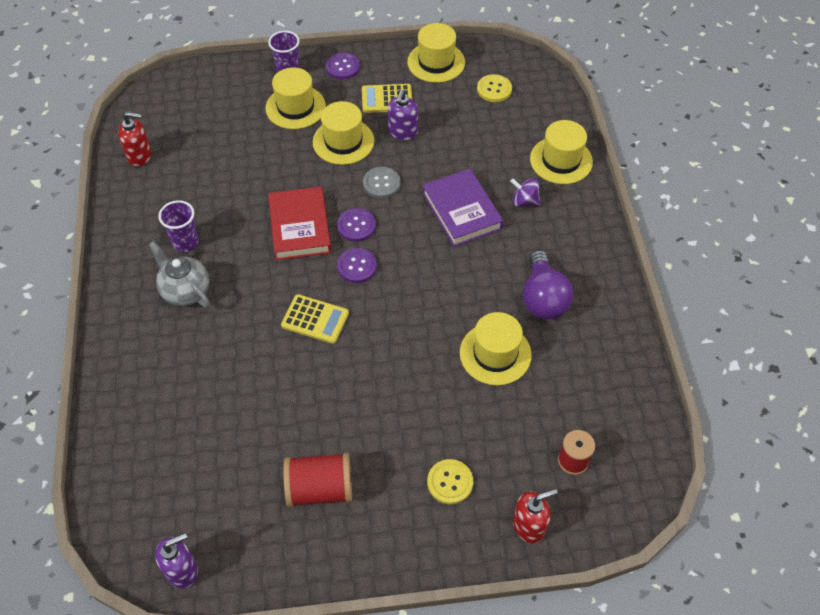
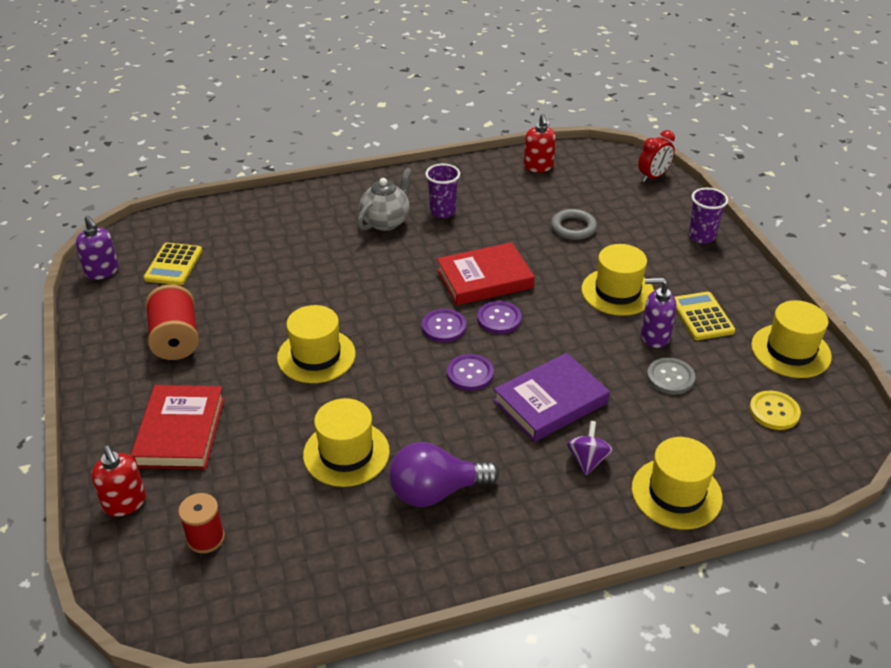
camera: 80 degrees right, 15 degrees down
yellow hat [266,67,326,129] -> yellow hat moved to [277,305,356,383]
yellow calculator [281,294,349,344] -> yellow calculator moved to [144,243,203,285]
purple button [326,53,360,80] -> purple button moved to [447,354,494,391]
grey button [363,167,401,198] -> grey button moved to [647,358,695,395]
yellow button [427,459,473,504] -> red book [130,385,224,469]
none -> grey ring [551,209,597,240]
none -> red clock [638,130,675,182]

